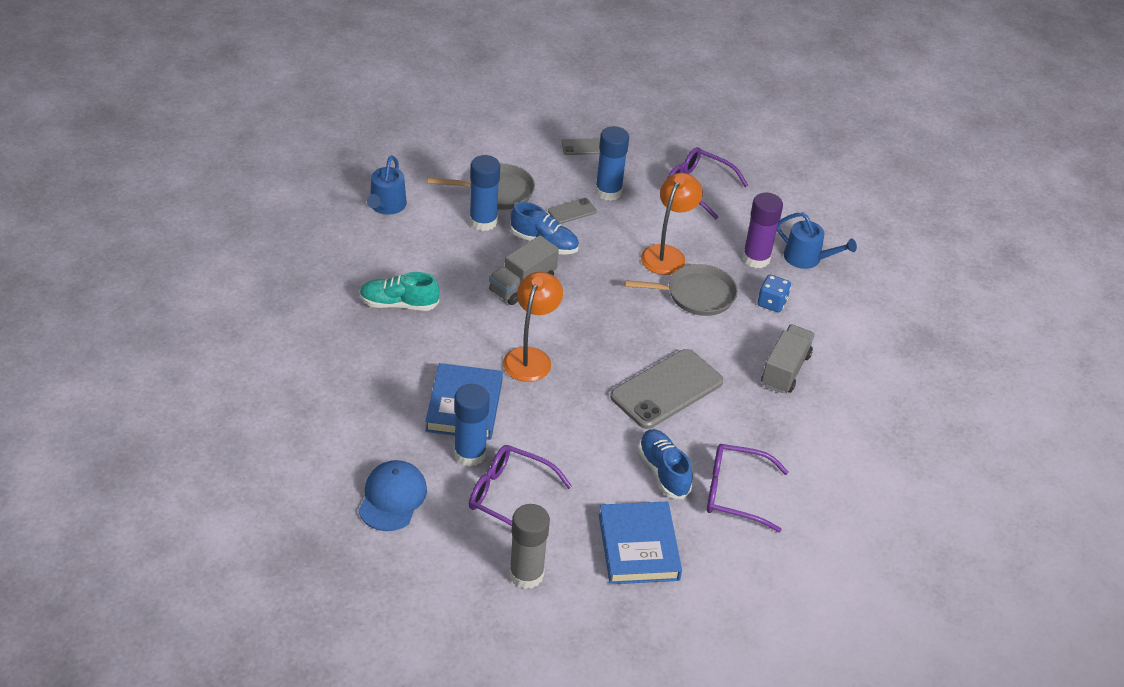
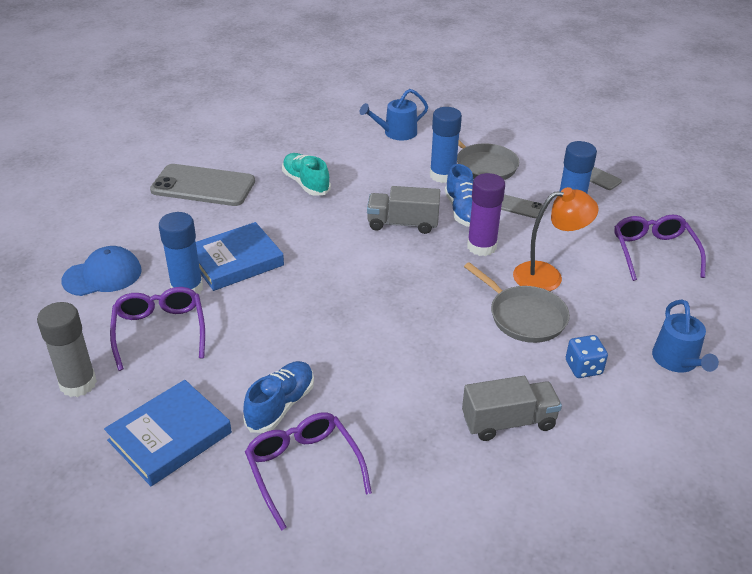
camera: 55 degrees right, 5 degrees down
orange lamp [503,272,563,382] -> none
grey phone [610,349,723,429] -> grey phone moved to [150,164,255,206]
purple glue stick [742,193,783,268] -> purple glue stick moved to [467,173,505,256]

